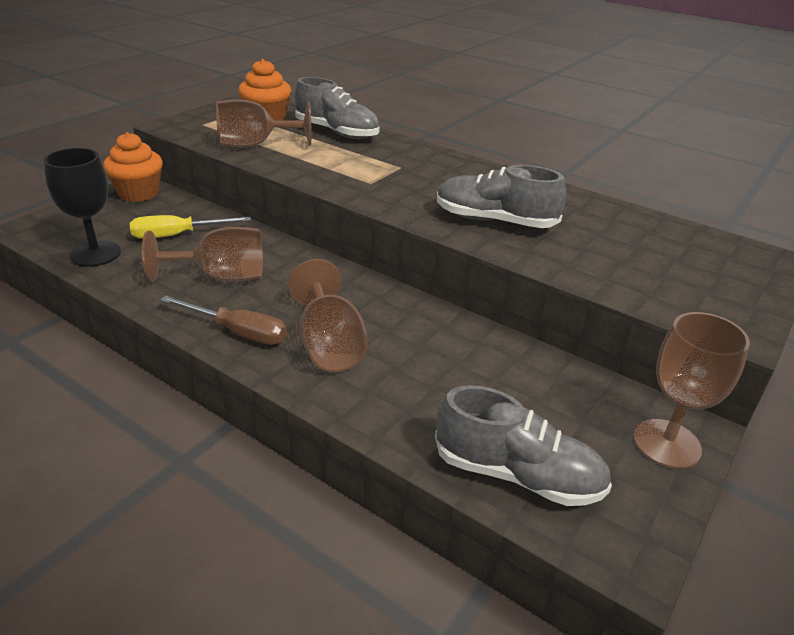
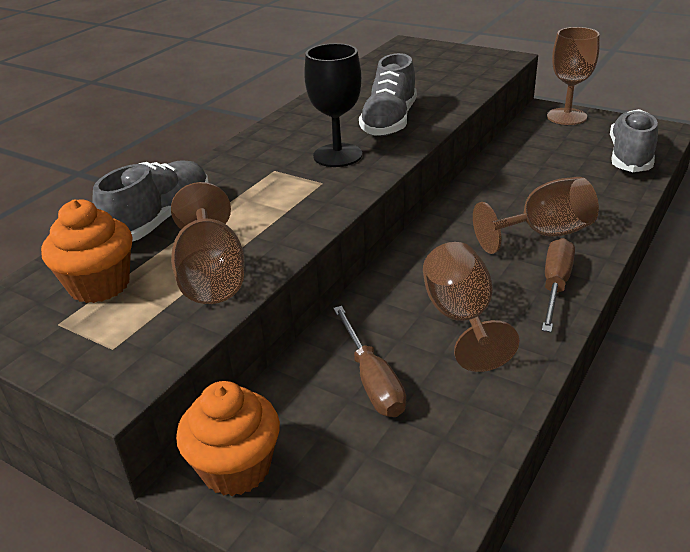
camera: 90 degrees left, 0 degrees up
black goblet [43,148,121,267] -> black goblet moved to [304,43,362,167]
yellow screwdriver [130,215,251,239] -> brown screwdriver [333,306,406,417]

